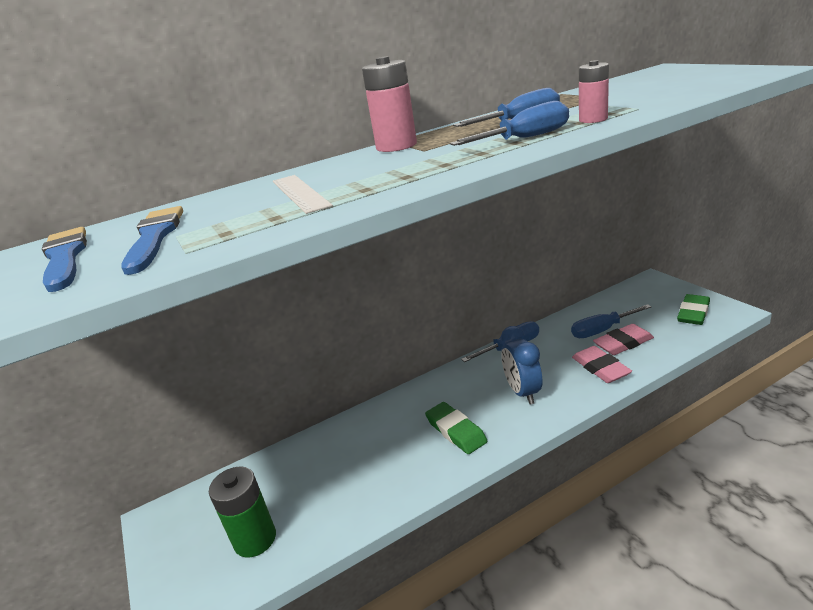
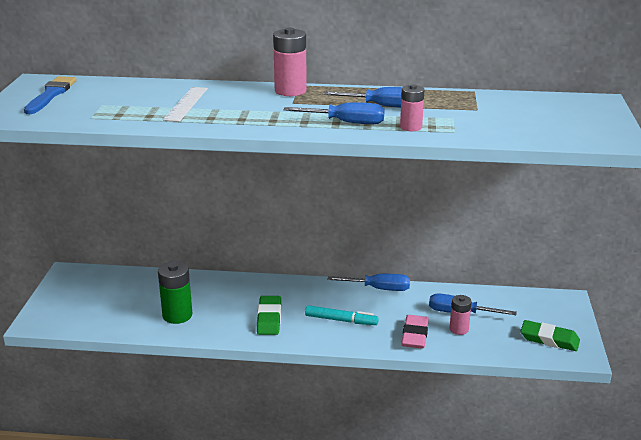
camera: 30 degrees right, 0 degrees up
blue brush [121,206,183,275] -> none
green battery [209,467,276,558] -> green battery moved to [158,261,192,324]
blue clock [501,326,542,404] -> turquoise marker [305,305,379,325]
pink eraser [593,324,654,355] -> pink battery [450,295,472,335]
green eraser [677,294,710,325] -> green eraser turned 45 degrees clockwise [521,320,580,351]

